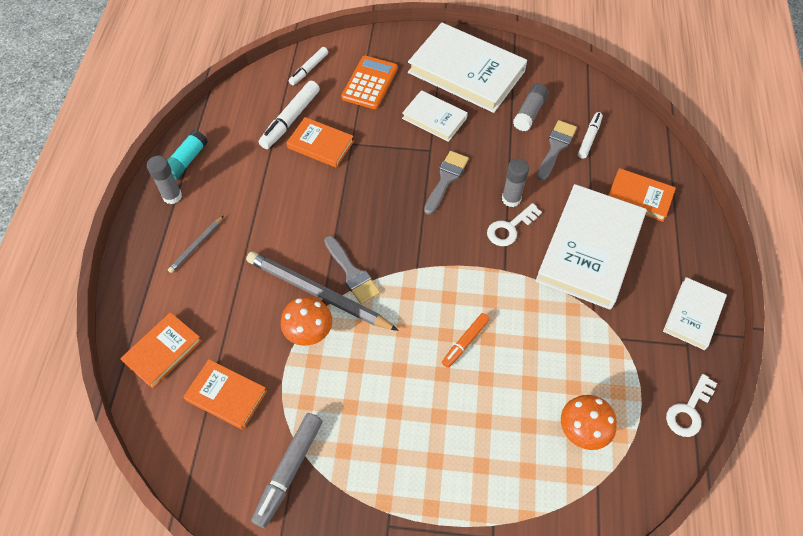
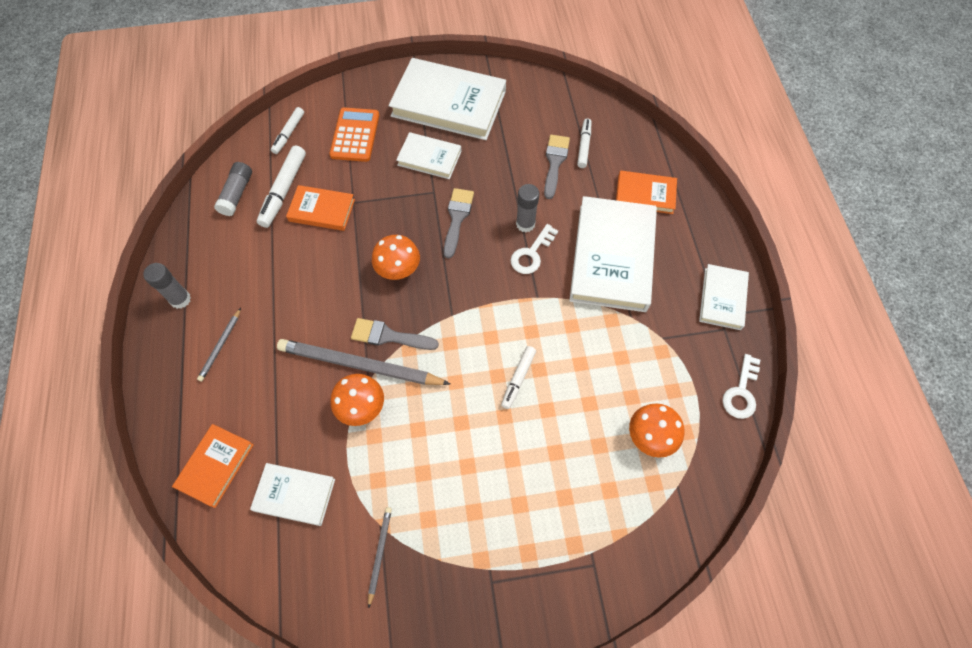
camera: 15 degrees left, 5 degrees up
turquoise glue stick [167,130,208,180] -> none
orange book [183,359,267,430] -> white book [250,463,335,526]
grey marker [251,413,323,528] -> grey pencil [368,507,392,609]
grey brush [324,236,380,304] -> grey brush turned 150 degrees clockwise [351,318,439,350]
orange marker [442,313,490,368] -> white marker [501,346,536,409]
grey glue stick [513,84,549,131] -> grey glue stick moved to [214,162,252,216]
none -> orange mushroom [372,235,420,280]

